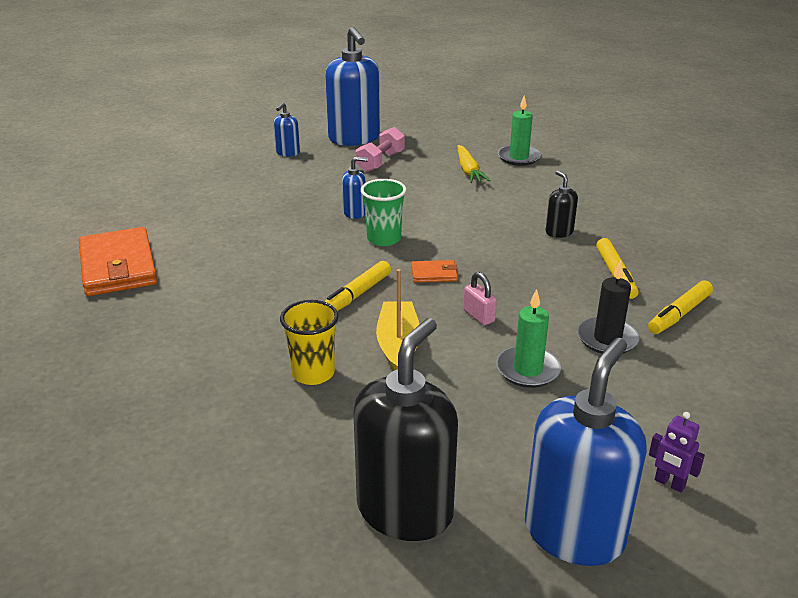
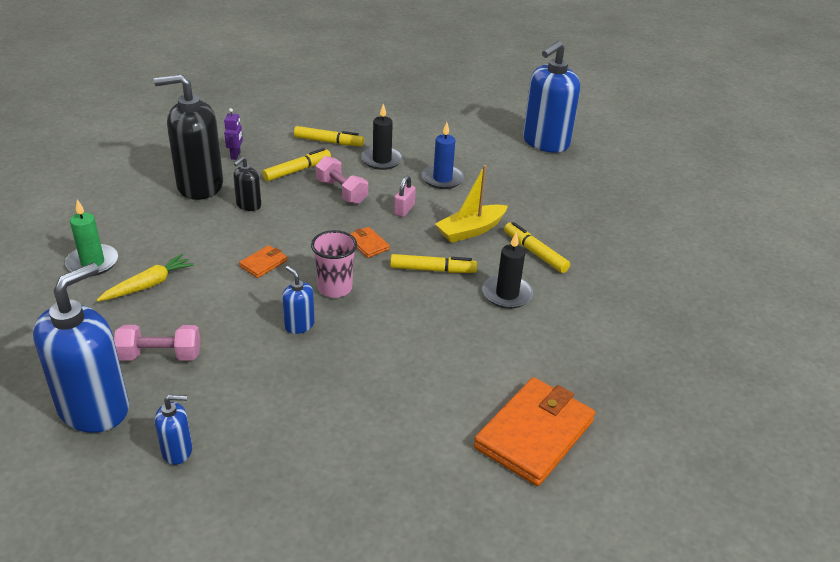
camera: 125 degrees left, 5 degrees up
yellow cup [280,300,339,385] -> yellow marker [504,222,570,273]
black soap dispenser [353,318,458,541] -> black soap dispenser moved to [154,74,223,200]
green cup [361,179,406,246] -> pink cup [311,230,357,298]
green candle [497,289,561,388] -> blue candle [422,122,464,189]
blue soap dispenser [525,338,647,566] -> blue soap dispenser turned 45 degrees counterclockwise [523,41,580,153]
purple robot [649,412,705,493] -> purple robot moved to [224,108,243,160]
none -> orange wallet [239,245,287,278]
none -> pink dumbbell [316,156,368,204]
none -> black candle [482,232,533,309]

